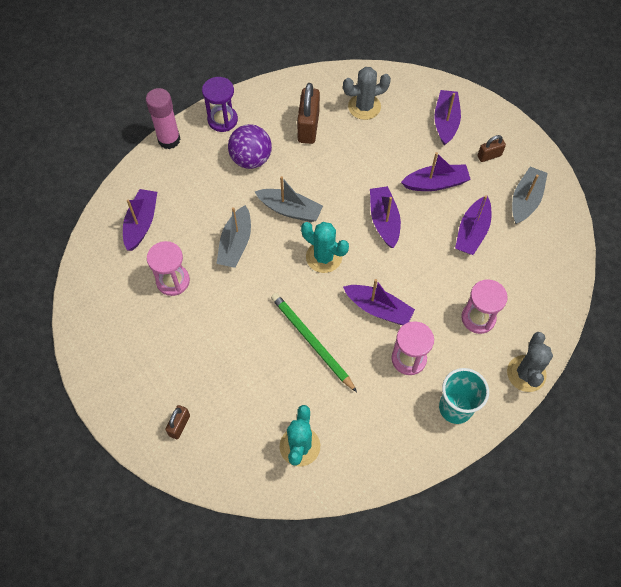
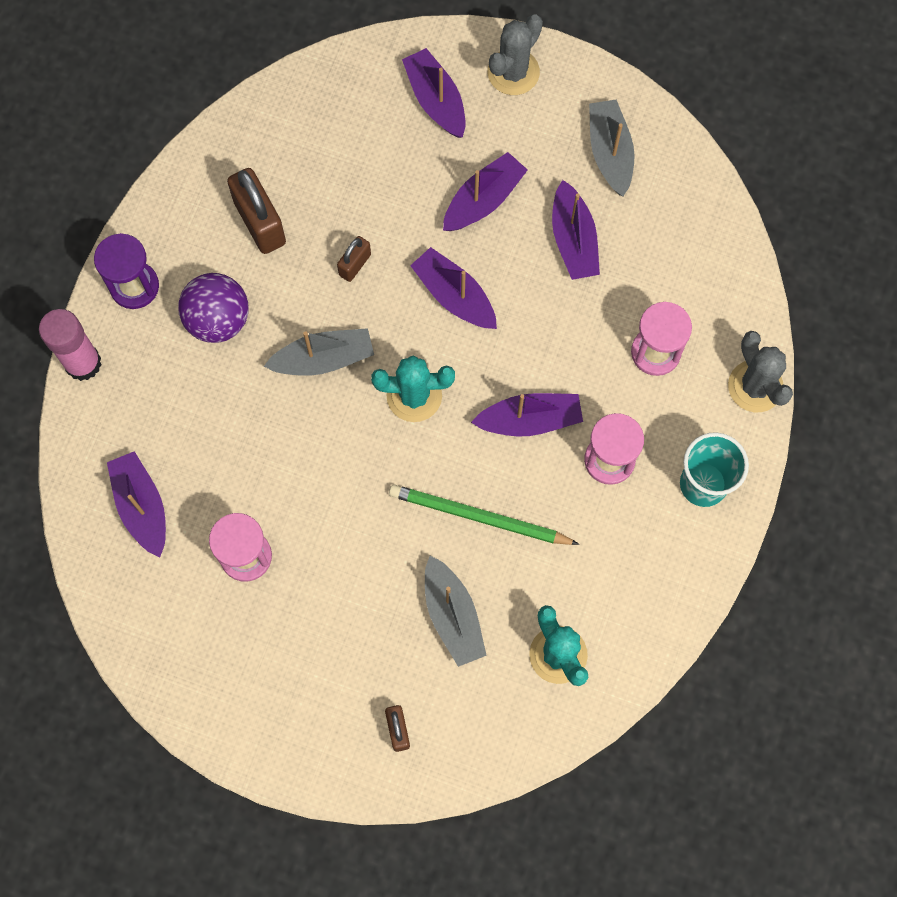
camera: 35 degrees left, 10 degrees up
grey boat [217,205,251,268] -> grey boat moved to [425,556,487,667]
grey cactus [343,67,391,120] -> grey cactus moved to [488,14,543,95]
brown padlock [478,135,506,162] -> brown padlock moved to [337,236,371,282]

